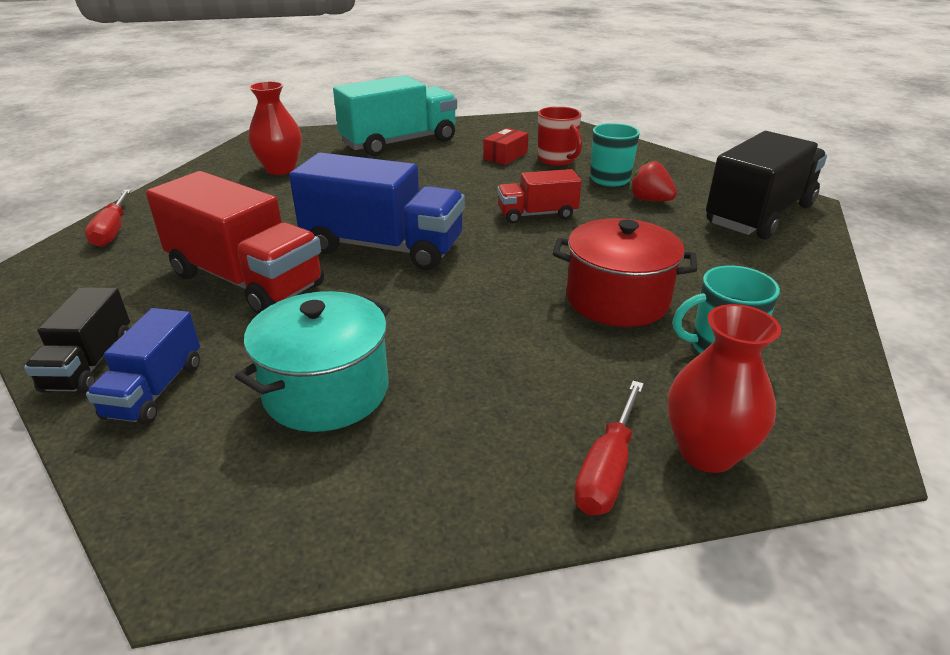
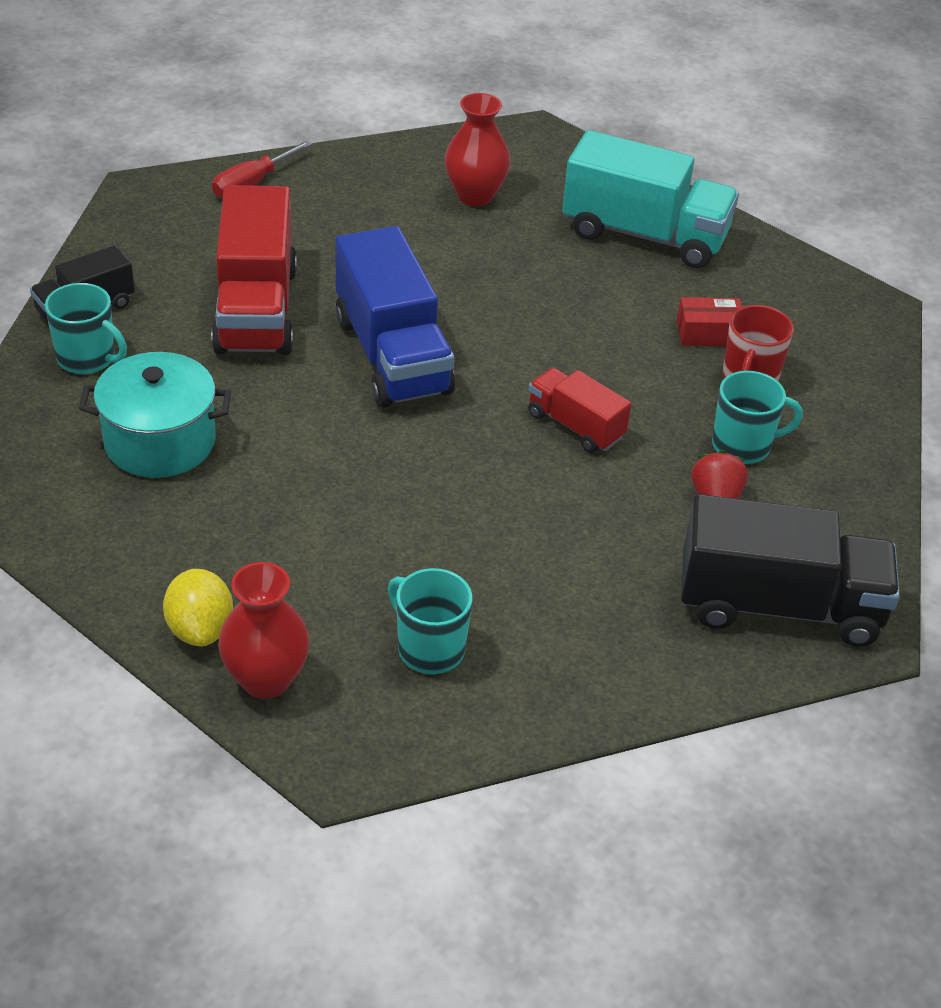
camera: 50 degrees right, 10 degrees up
blue truck [86,308,200,425] -> turquoise mug [45,283,127,374]
red pot [553,218,697,327] -> none
red screwdriver [574,381,644,515] -> yellow lemon [163,569,233,646]

